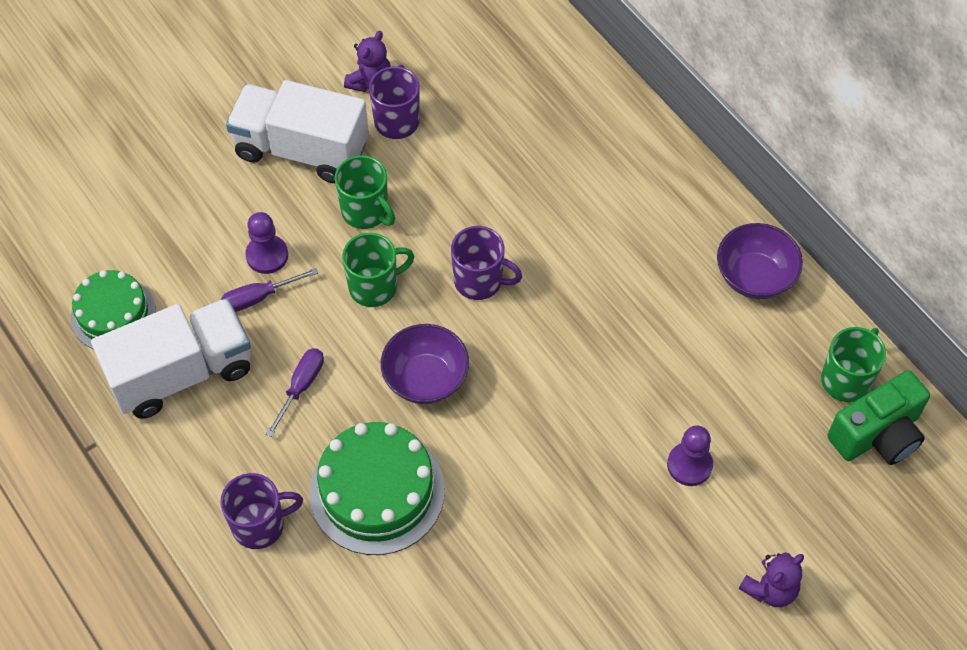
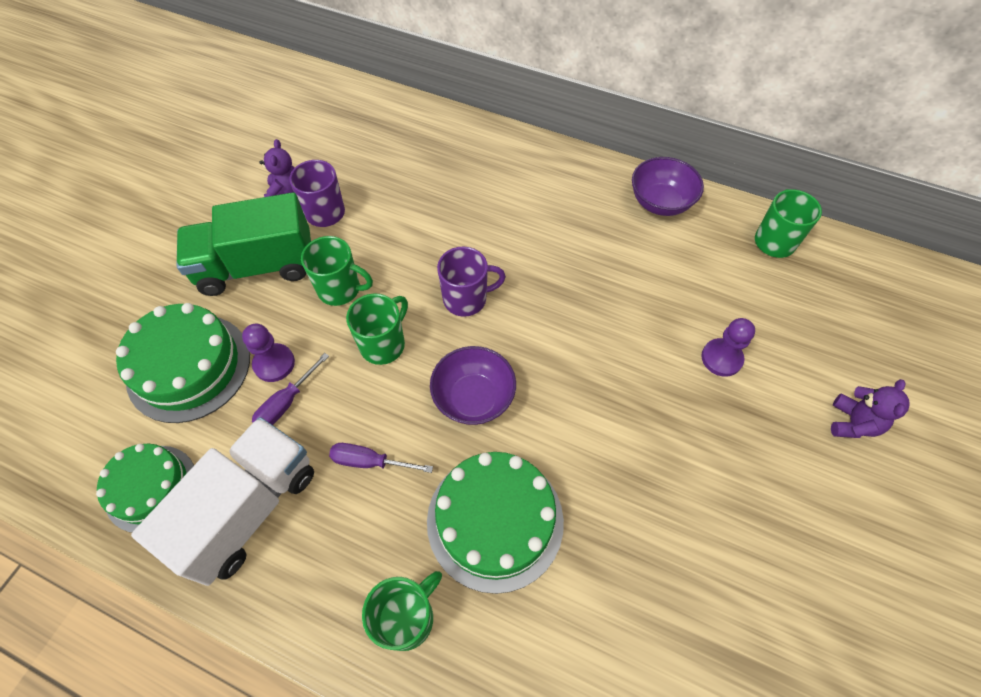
camera: 30 degrees left, 0 degrees up
purple mug [220,473,303,549] -> green mug [362,571,442,651]
white truck [226,80,369,183] -> green truck [177,192,311,296]
purple screwdriver [266,348,324,437] -> purple screwdriver turned 75 degrees counterclockwise [329,443,433,473]
green camera [827,370,930,465] -> none
none -> green cake [116,303,250,423]

